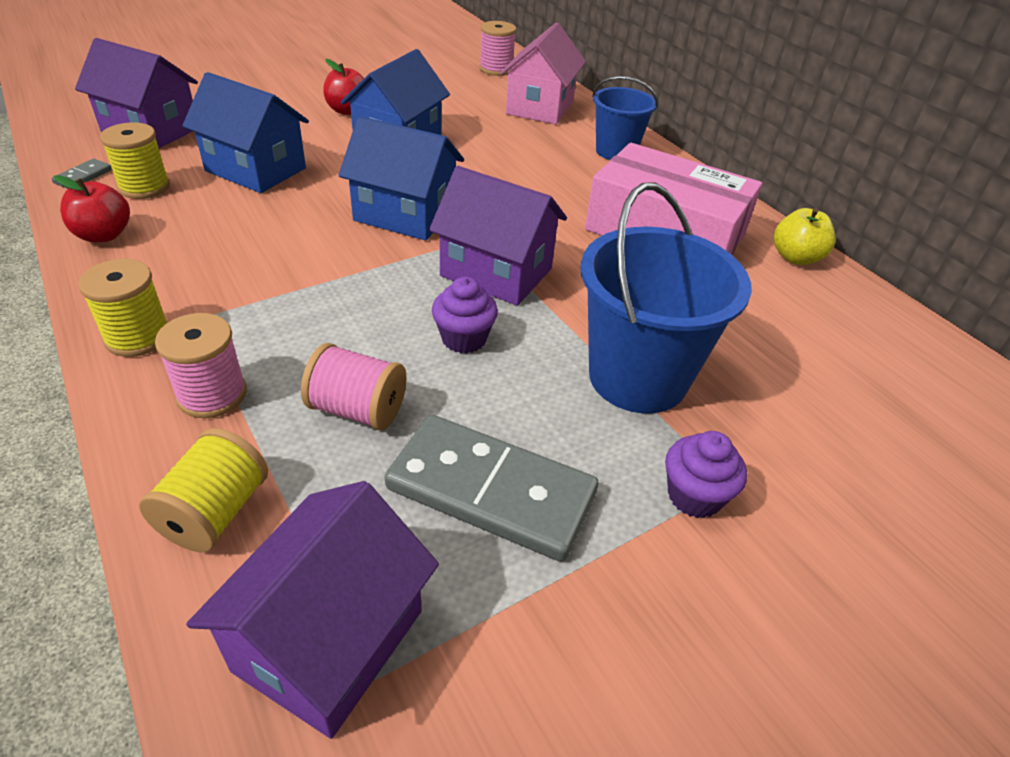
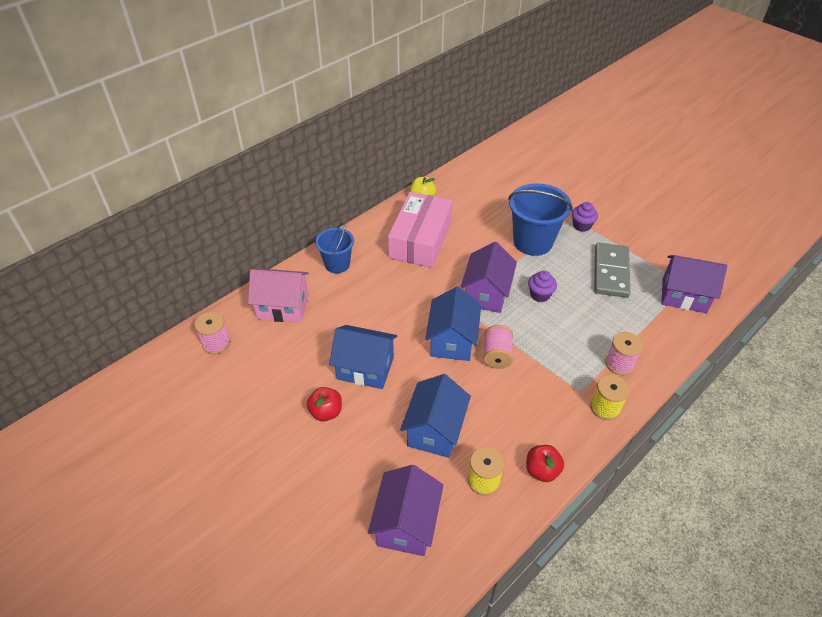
camera: 100 degrees left, 5 degrees up
grey domino [51,159,112,189] -> none
yellow spool [139,428,268,552] -> none
pink spool [301,343,406,430] -> pink spool moved to [483,325,513,369]

